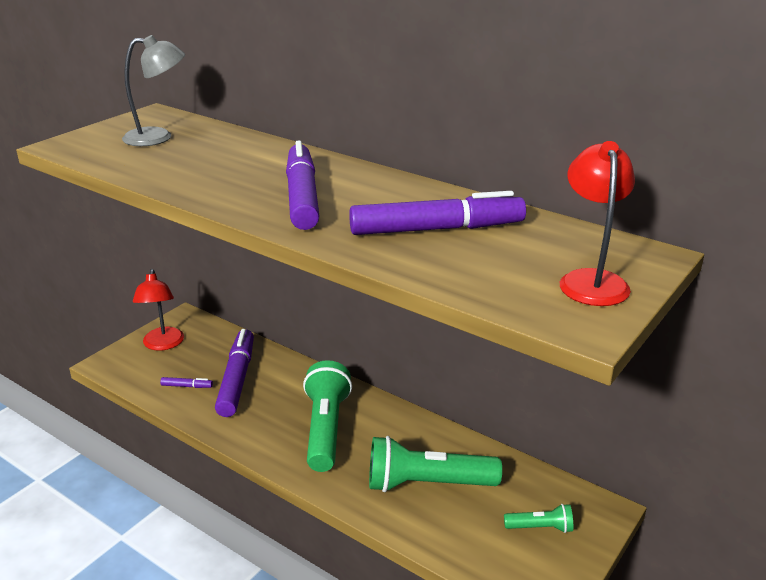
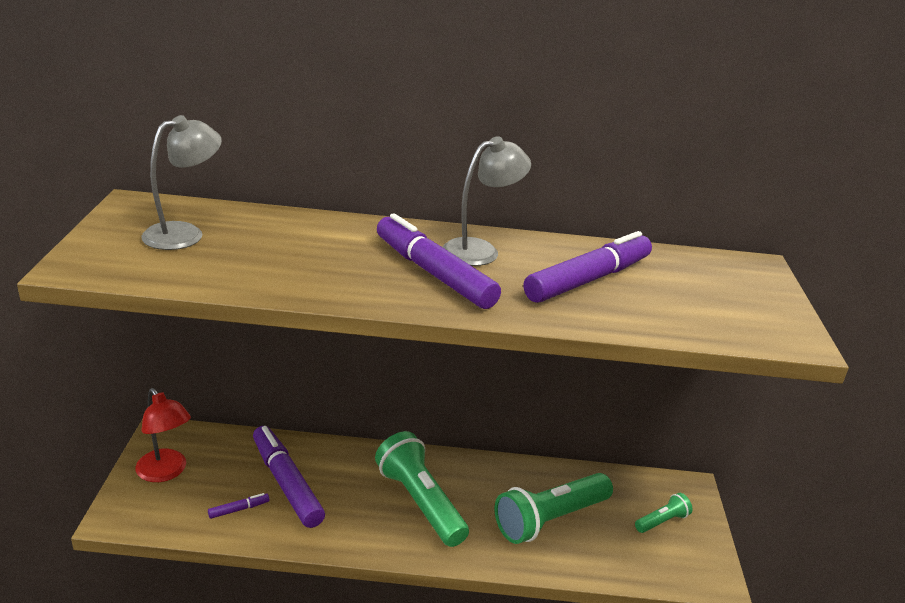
camera: 35 degrees left, 0 degrees up
red lamp [560,141,635,306] -> none
none -> grey lamp [442,136,531,266]

